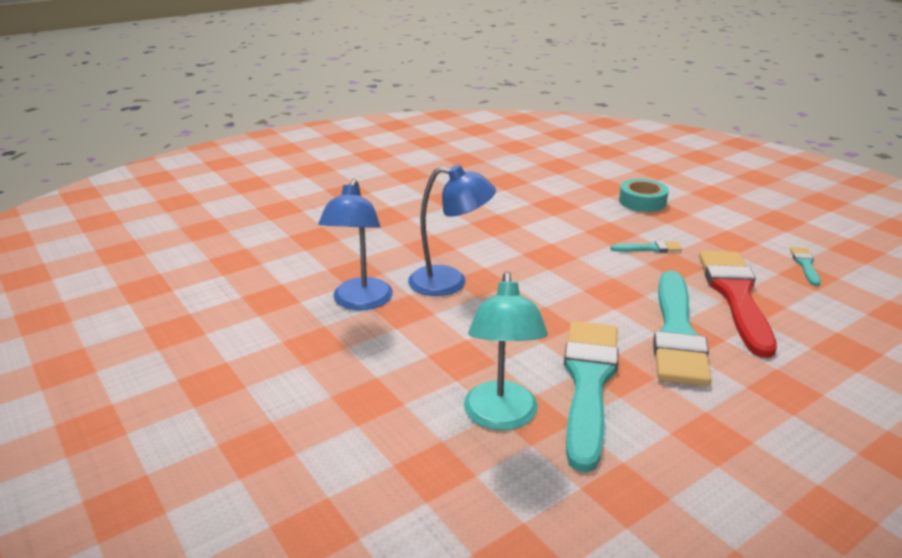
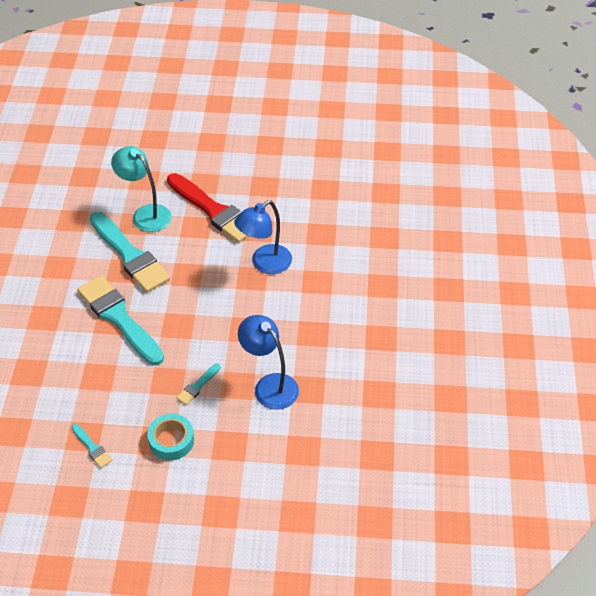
camera: 130 degrees right, 20 degrees up
blue lamp [318,179,393,310] -> blue lamp moved to [238,315,299,410]
turquoise tape [619,179,669,212] -> turquoise tape moved to [147,414,194,460]
red brush [699,251,777,358] -> red brush moved to [167,173,248,243]

